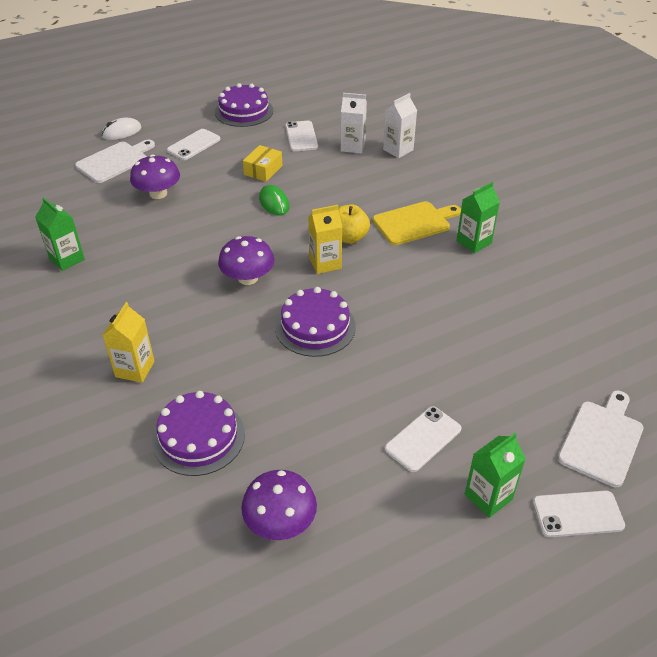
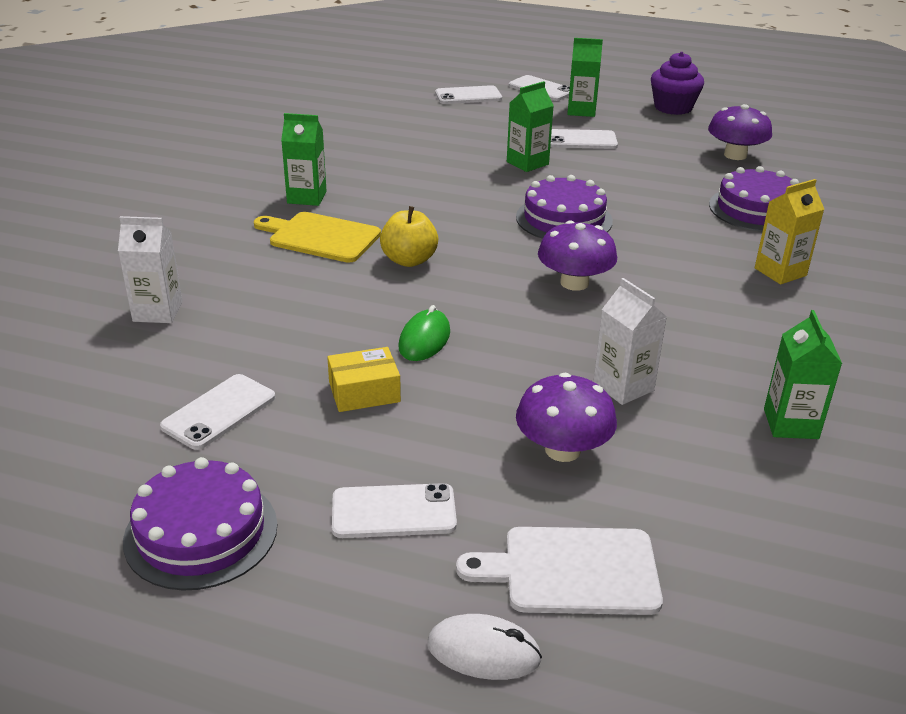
camera: 135 degrees left, 10 degrees down
yellow carton [308,205,342,274] -> none
white carton [341,93,367,154] -> white carton moved to [593,278,667,405]
white cutting board [558,391,643,487] -> white phone [435,85,502,104]
none -> green carton [507,81,554,172]
none -> purple cupcake [651,52,704,115]

